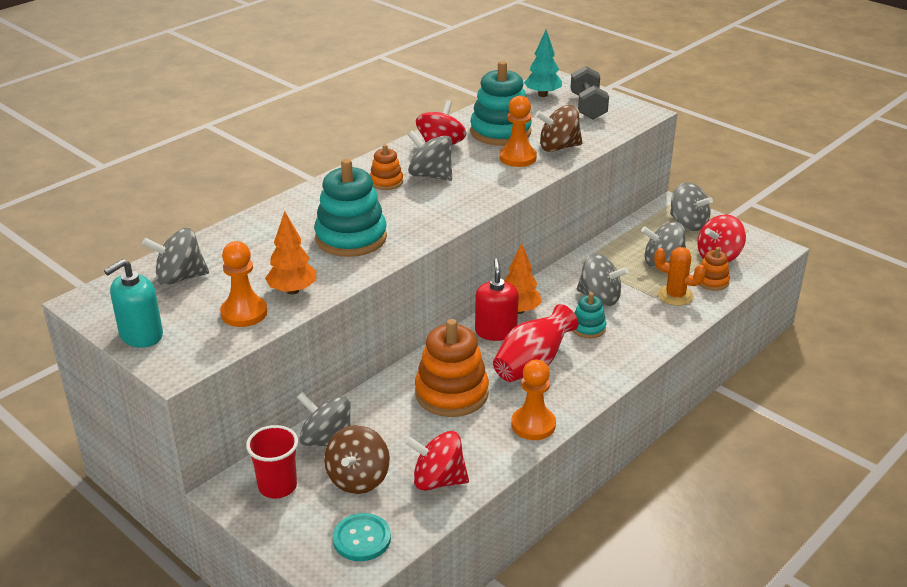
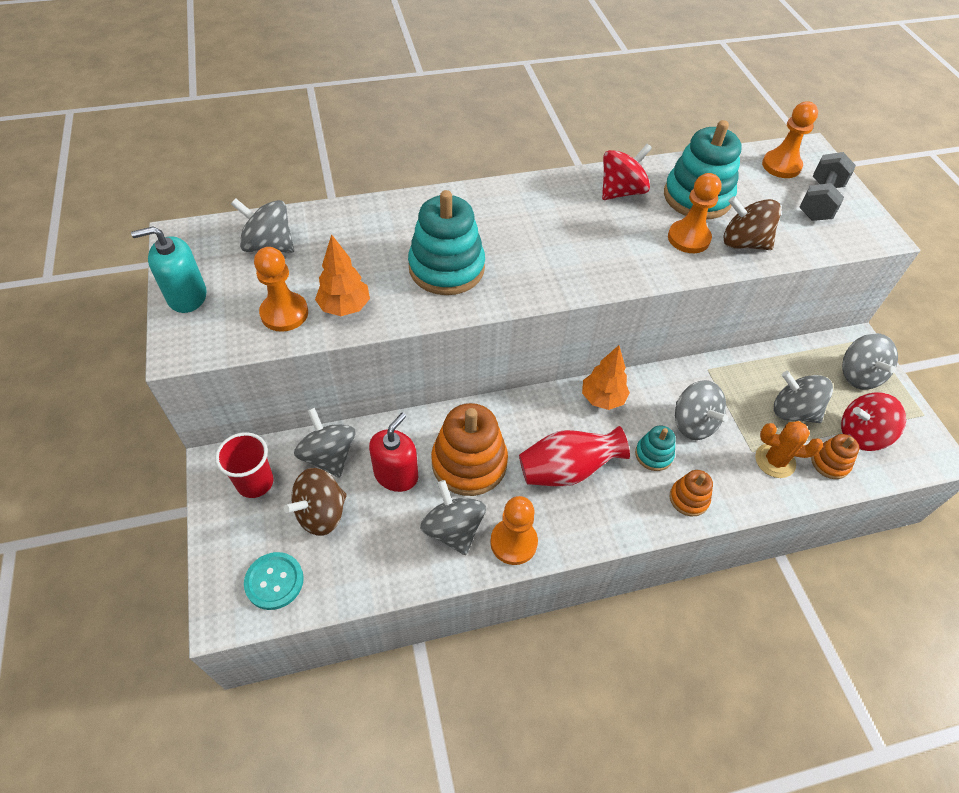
camera: 30 degrees right, 20 degrees up
orange stacking toy [370,144,403,190] -> orange stacking toy moved to [670,470,713,516]
red spinning top [405,431,469,491] -> none
grey spinning top [408,131,452,181] -> grey spinning top moved to [420,480,486,555]
red soap dispenser [475,259,519,341] -> red soap dispenser moved to [369,413,418,492]
turquoise tree [524,30,562,97] -> orange pawn [762,101,818,178]
orange cactus [654,247,706,306] -> orange cactus turned 45 degrees counterclockwise [755,421,823,478]

